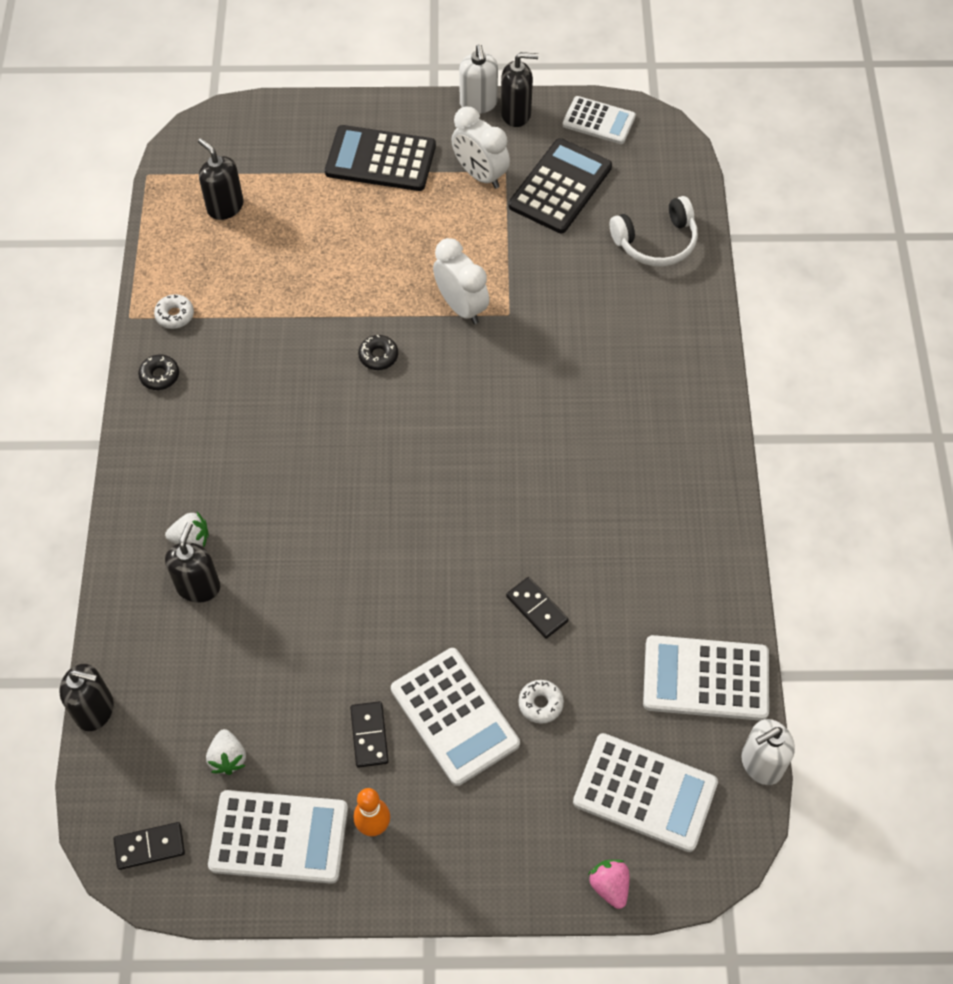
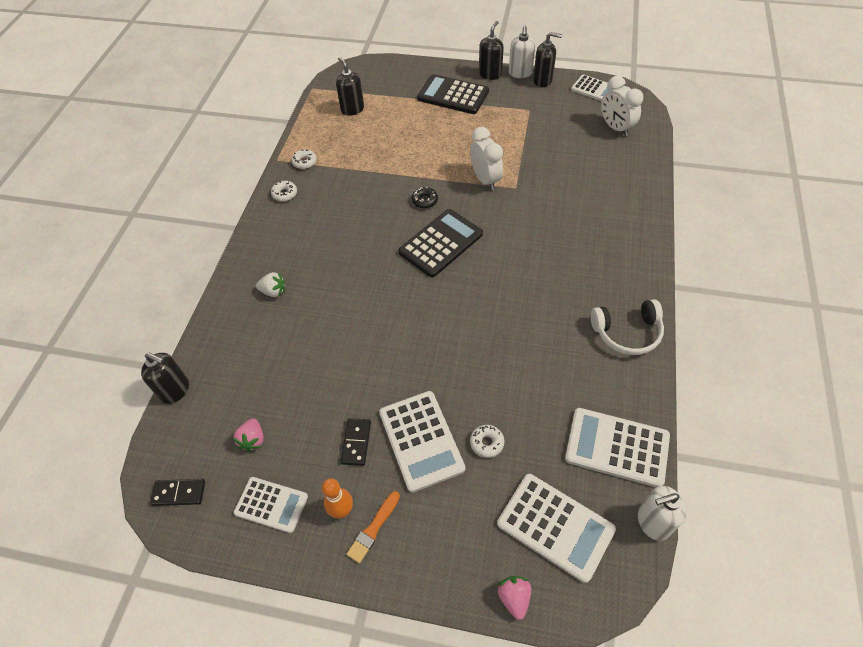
camera: 15 degrees right, 5 degrees down
black donut [138,354,179,390] -> white donut [271,181,297,201]
black soap dispenser [165,522,220,603] -> black soap dispenser moved to [479,21,504,80]
white strawberry [206,729,246,775] -> pink strawberry [233,418,264,452]
white calculator [208,790,348,884] -> white calculator [234,477,308,533], size x0.65
white clock [452,107,510,189] -> white clock moved to [601,76,643,137]
black domino [506,577,568,639] -> none
black calculator [508,138,612,233] -> black calculator moved to [399,209,483,277]
white headphones [610,196,698,267] -> white headphones moved to [591,299,664,355]
none -> orange brush [347,491,400,563]

